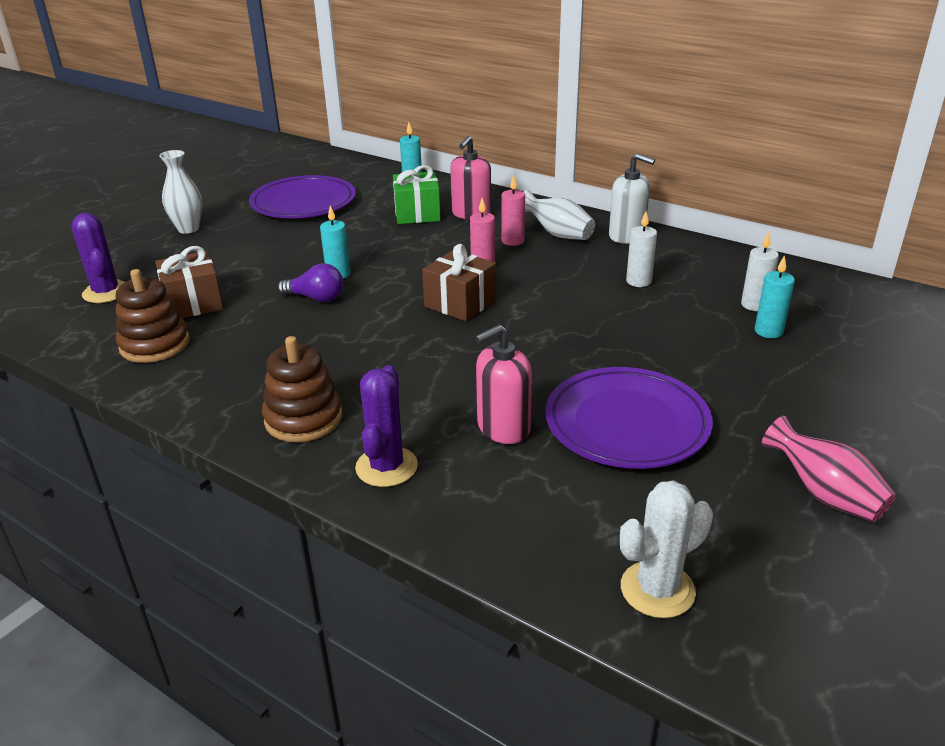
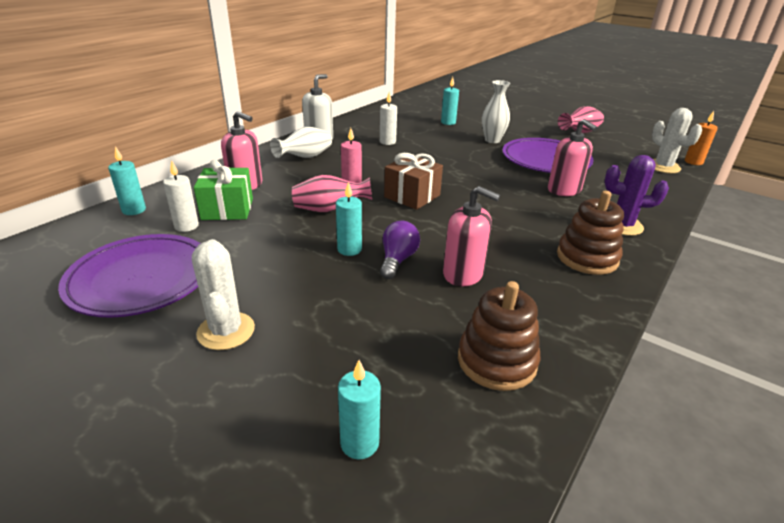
camera: 90 degrees left, 0 degrees up
purple cactus [71,213,125,303] -> turquoise candle [338,360,381,460]
brown gift [155,246,223,318] -> none
white vase [159,150,202,234] -> white vase moved to [482,80,510,143]
pink candle [502,175,525,246] -> none
white candle [741,232,779,311] -> white candle moved to [163,160,199,232]
none -> white cactus [192,239,255,350]
none -> pink vase [292,175,372,212]
none -> pink soap dispenser [443,186,500,286]
none -> orange candle [685,111,718,165]

